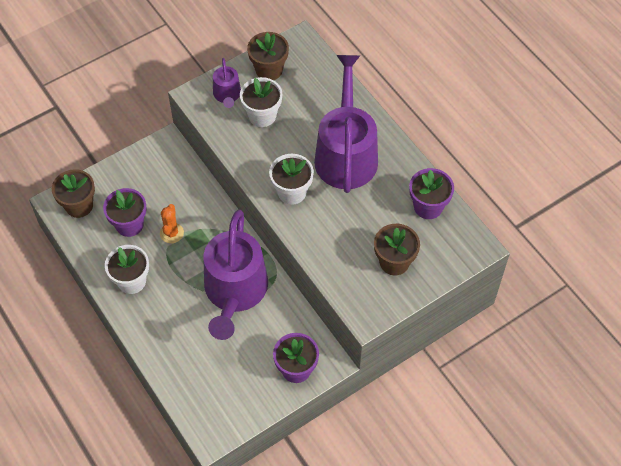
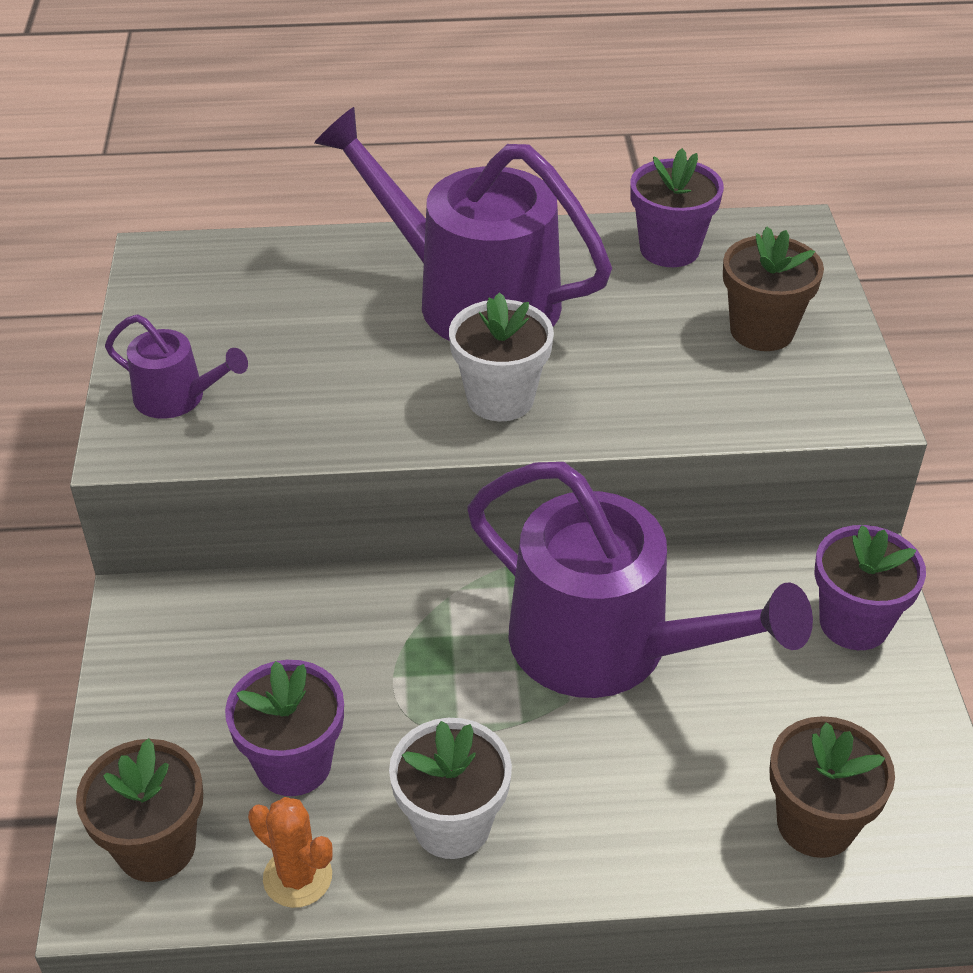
camera: 60 degrees left, 15 degrees down
orange cactus [160,204,184,243] -> orange cactus moved to [248,797,333,908]
white flower pot [240,77,282,127] -> none
brown flower pot [247,32,289,80] -> brown flower pot moved to [769,716,895,858]

